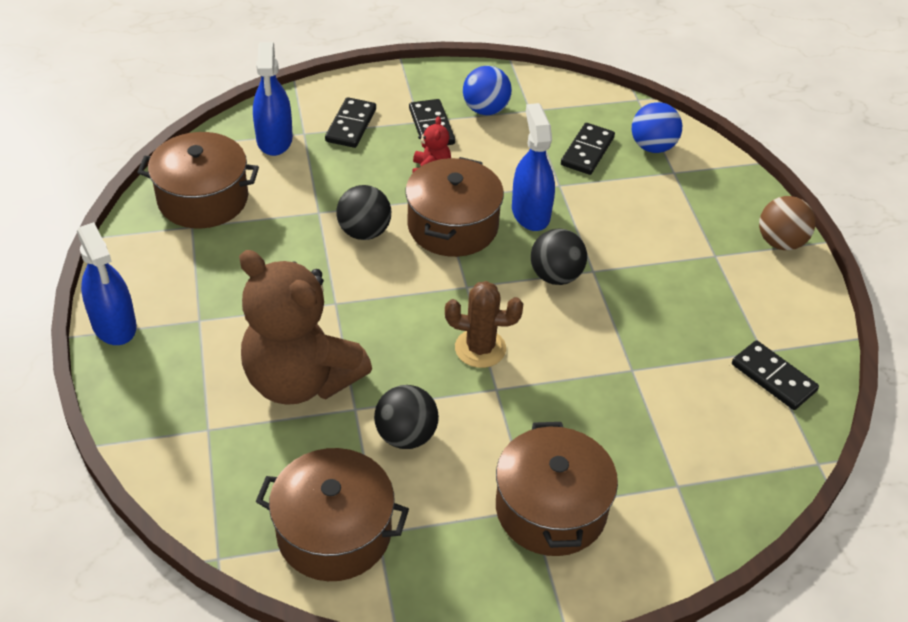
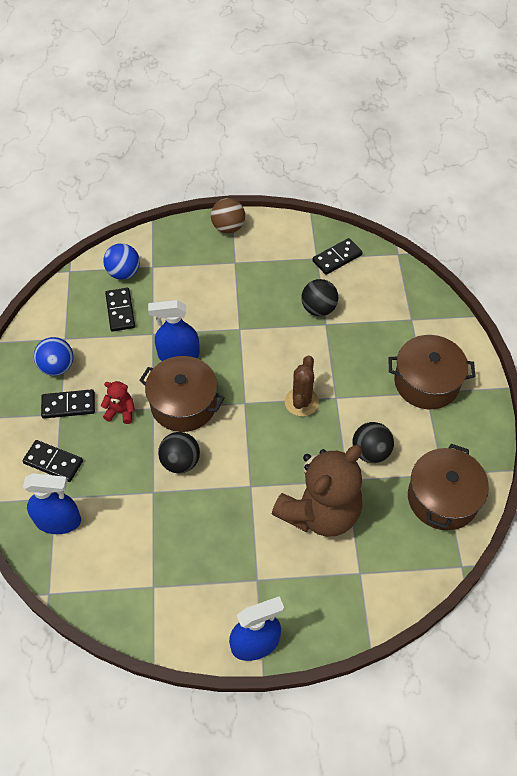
camera: 80 degrees left, 10 degrees up
brown pot [137,132,259,229] -> none
black ball [531,229,587,285] -> black ball moved to [301,279,339,316]
black domino [561,123,615,175] -> black domino turned 45 degrees clockwise [105,288,135,332]

